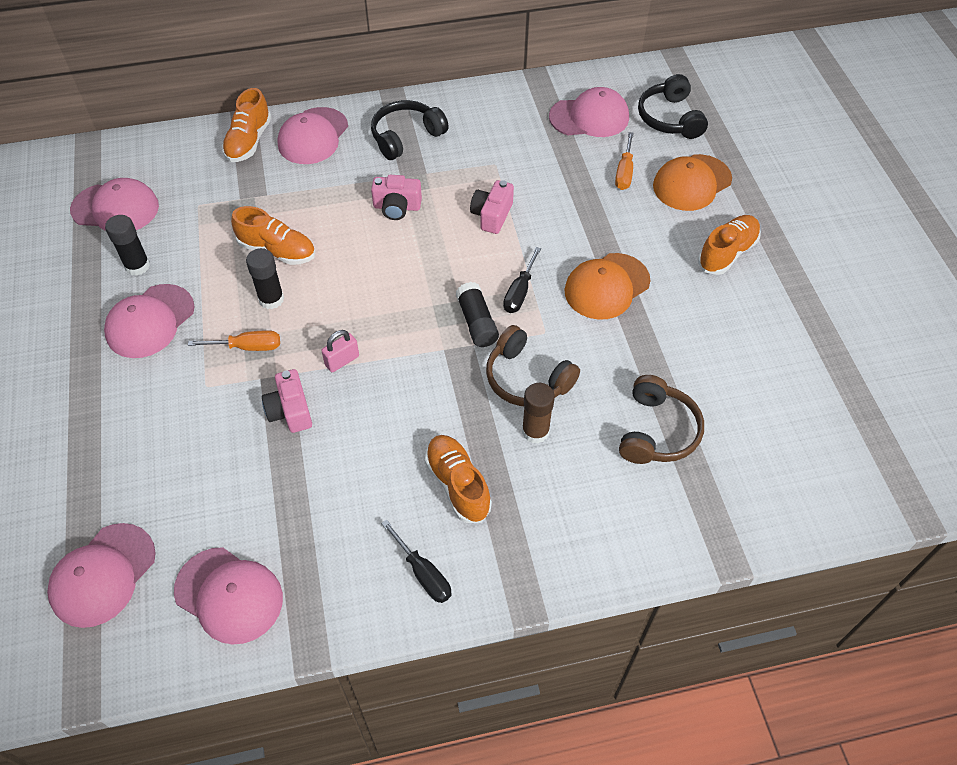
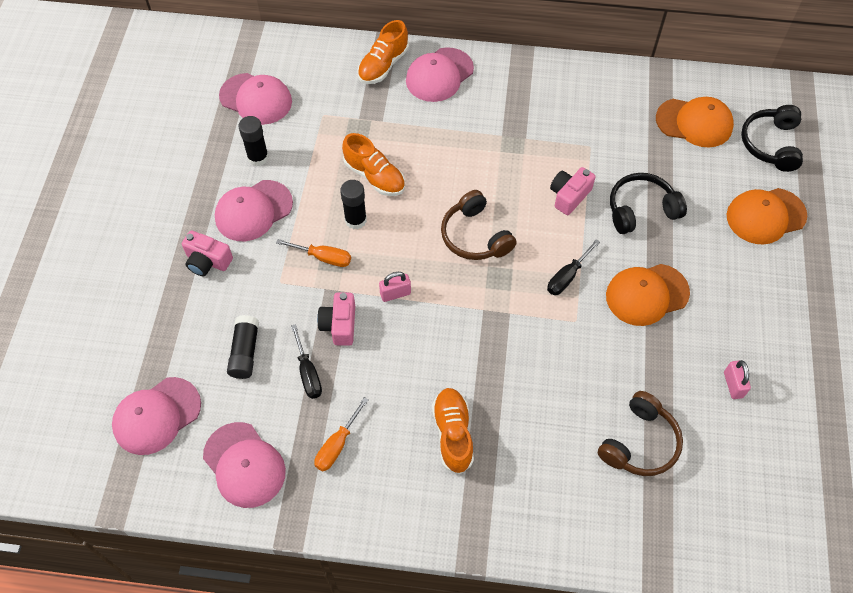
camera: 20 degrees right, 5 degrees up
black headphones [371,100,449,160] -> black headphones moved to [610,173,687,234]
pink camera [371,175,422,220] -> pink camera moved to [182,230,233,276]
black screwdriver [381,520,452,603] -> black screwdriver moved to [291,324,322,399]
black glue stick [456,282,499,347] -> black glue stick moved to [227,315,259,379]
brown headphones [486,325,580,406] -> brown headphones moved to [441,190,517,260]
brown glue stick [522,383,555,443] -> none
pink cap [549,87,629,137] -> orange cap [656,97,734,147]
orange screwdriver [615,132,634,190] -> orange screwdriver moved to [314,397,369,471]
orange shoe [698,215,761,275] -> none
none -> pink padlock [724,360,751,399]

